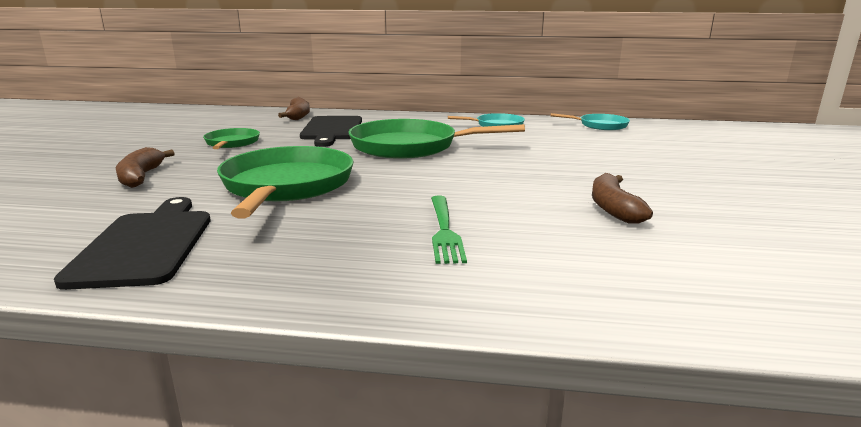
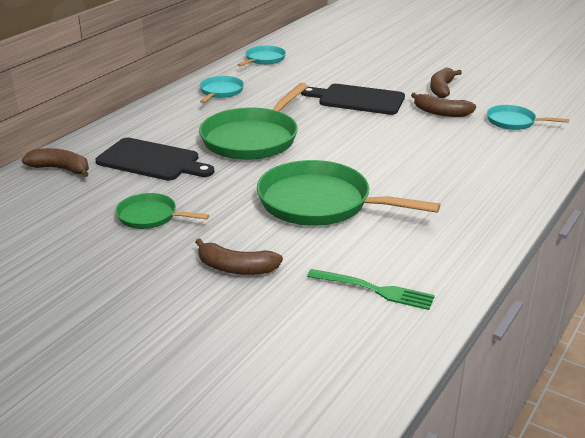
camera: 65 degrees left, 10 degrees up
black cutting board [54,197,211,290] -> black cutting board moved to [301,84,405,115]
green fork [431,196,467,264] -> green fork moved to [307,269,435,310]
none -> brown banana [430,68,462,98]
none -> turquoise pan [487,105,569,130]

